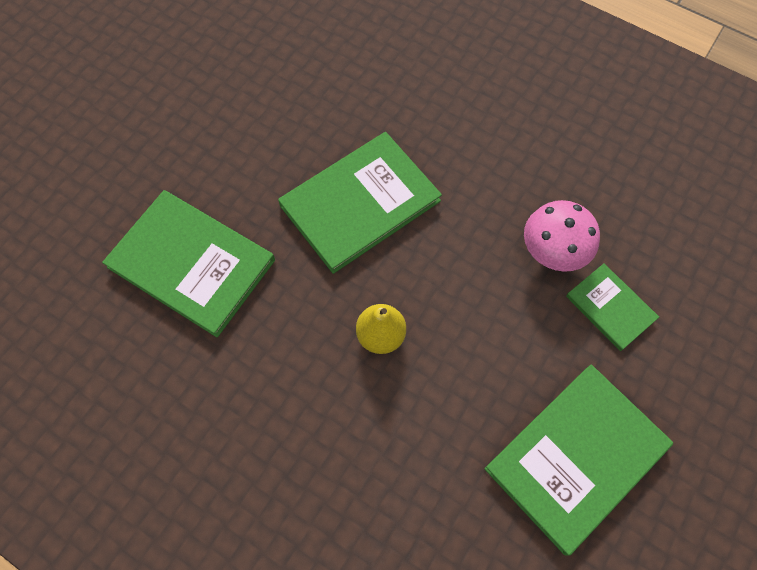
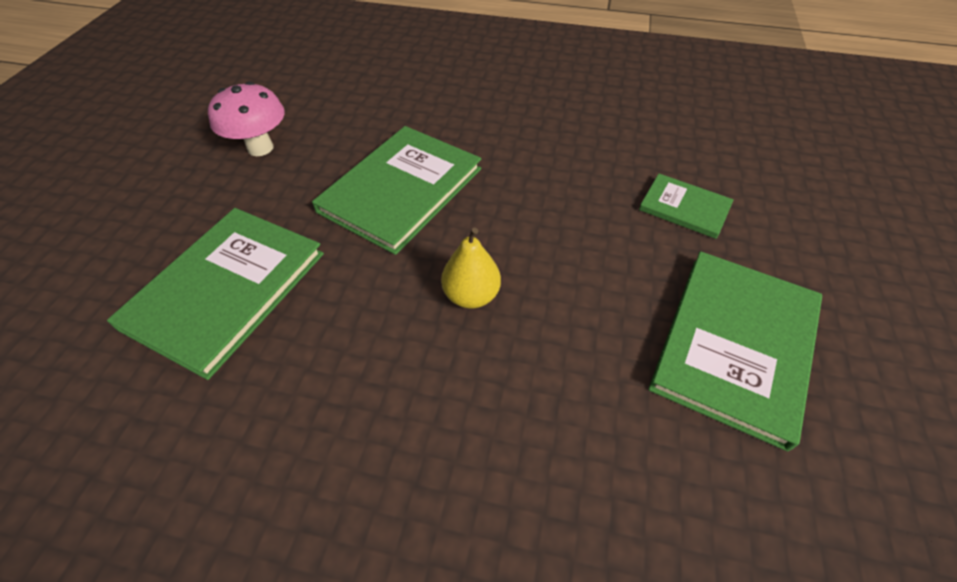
camera: 20 degrees left, 15 degrees down
green book [102,190,275,337] -> green book turned 75 degrees counterclockwise [107,208,324,380]
pink mushroom [524,200,600,272] -> pink mushroom moved to [208,82,285,156]

